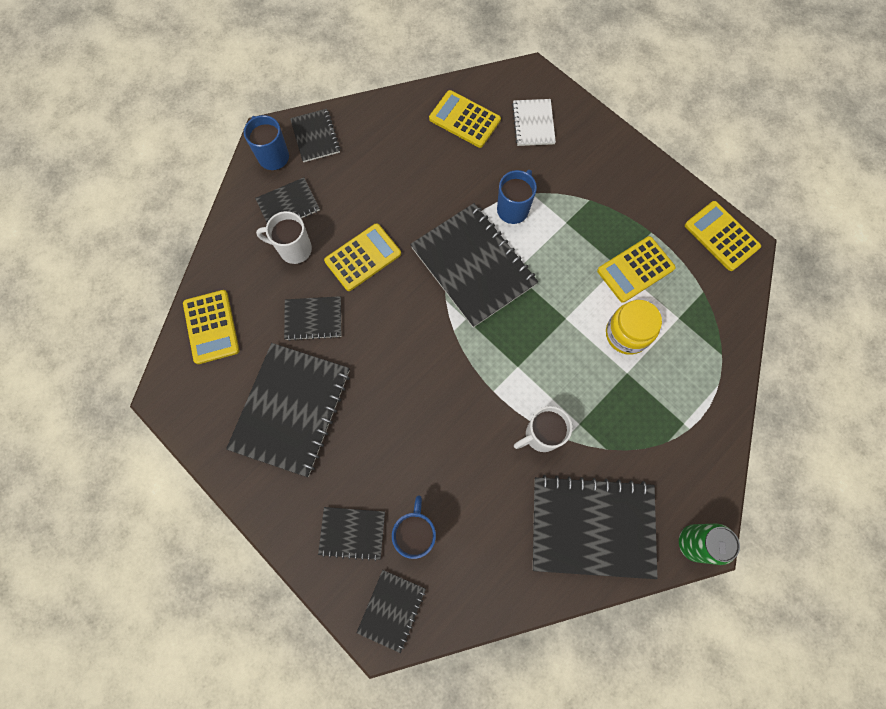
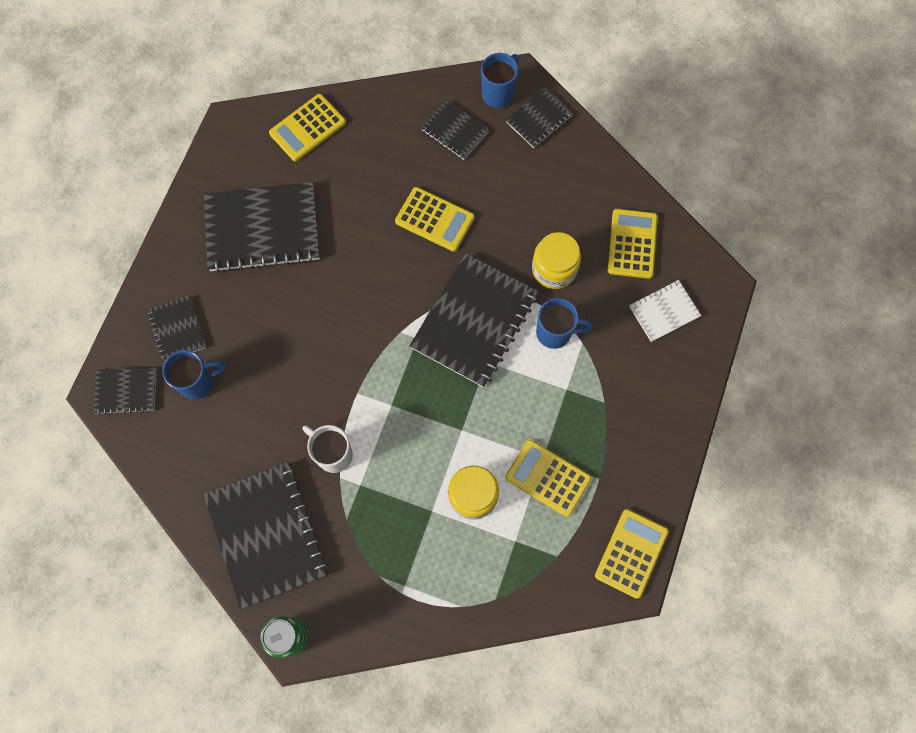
camera: 65 degrees right, 0 degrees up
white mug [256,211,312,264] -> none
black notebook [284,296,341,341] -> none
none -> yellow jar [532,232,581,289]

